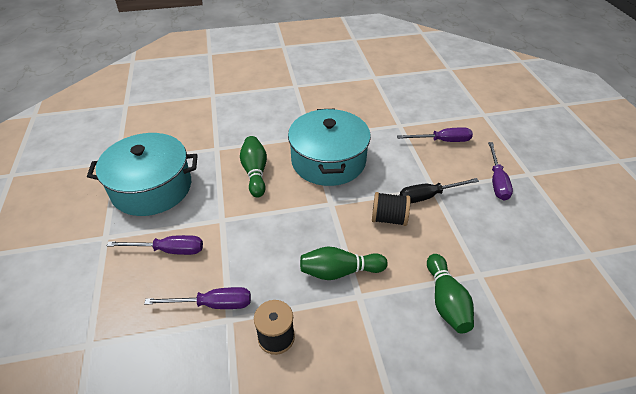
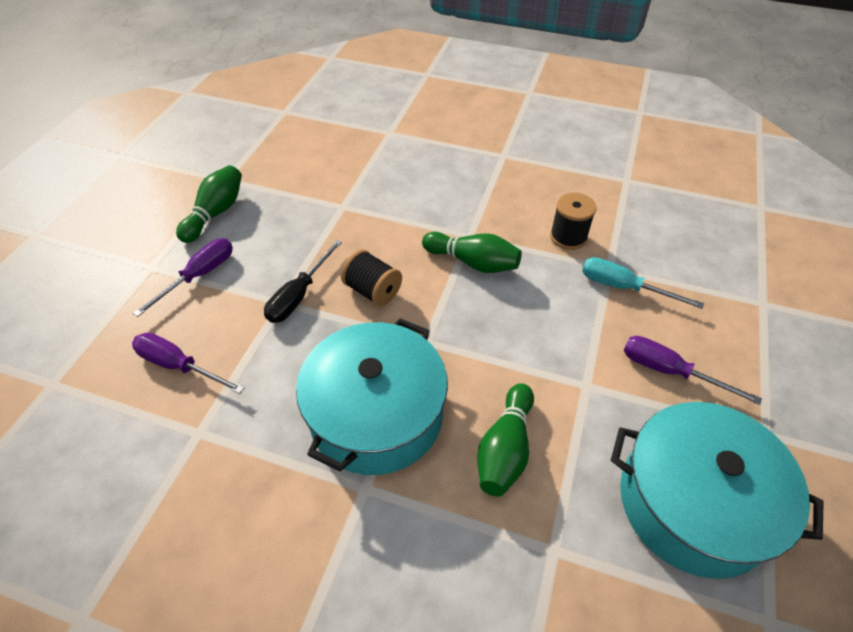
camera: 150 degrees left, 5 degrees up
purple screwdriver [144,287,251,309] -> turquoise screwdriver [582,257,704,309]
black screwdriver [400,178,479,203] -> black screwdriver turned 105 degrees clockwise [264,240,342,323]
green bowling pin [427,254,474,333] -> green bowling pin moved to [176,165,242,243]

